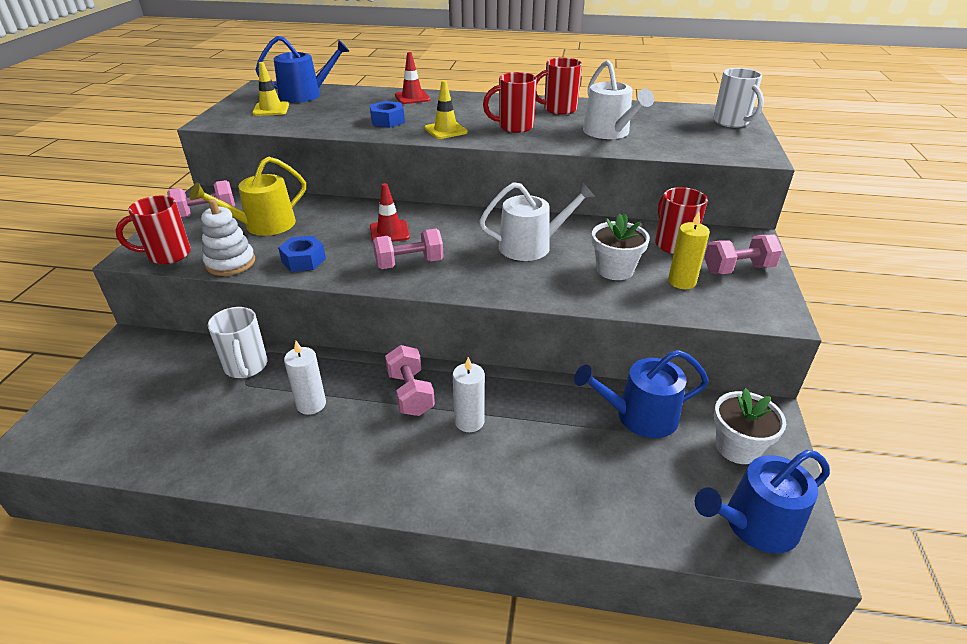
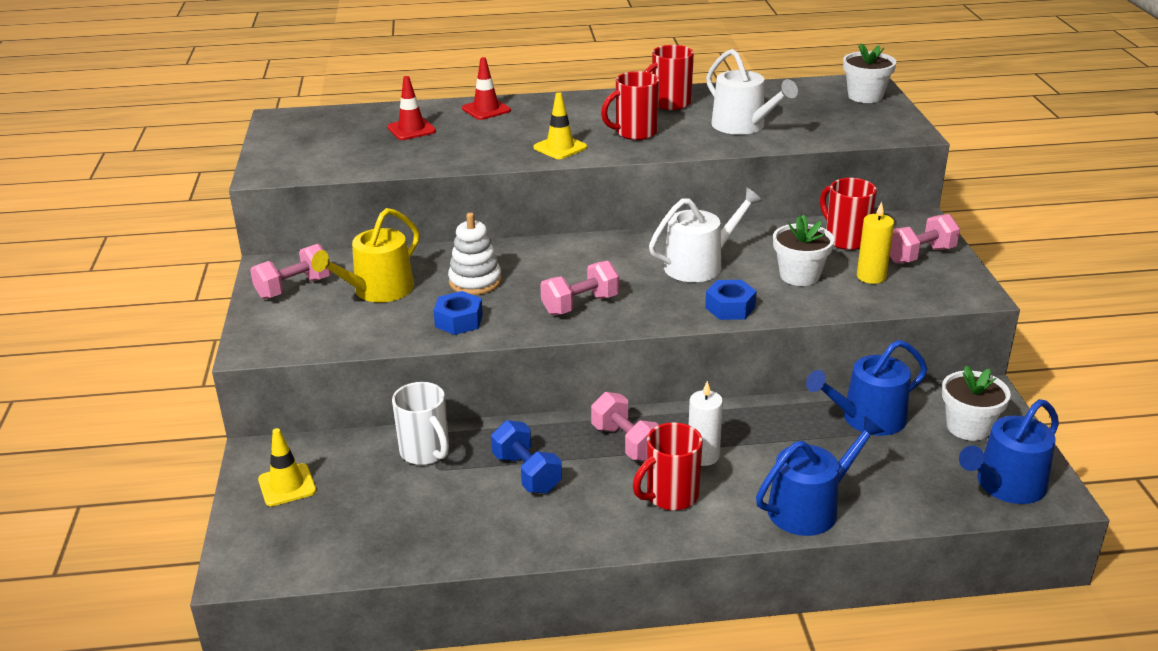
camera: 15 degrees left, 5 degrees down
red mug [115,196,191,264] -> red mug moved to [633,422,703,510]
white stacking toy [201,199,255,276] -> white stacking toy moved to [448,213,502,295]
yellow traffic cone [252,62,289,116] -> yellow traffic cone moved to [258,428,316,506]
blue watering can [256,36,350,103] -> blue watering can moved to [756,416,884,536]
white candle [284,341,326,415] -> blue dumbbell [491,420,562,493]
blue nut [370,101,405,128] -> blue nut moved to [705,280,757,320]
red traffic cone [370,183,410,242] -> red traffic cone moved to [387,76,436,140]
white mug [713,68,764,128] -> white flower pot [843,44,897,103]

